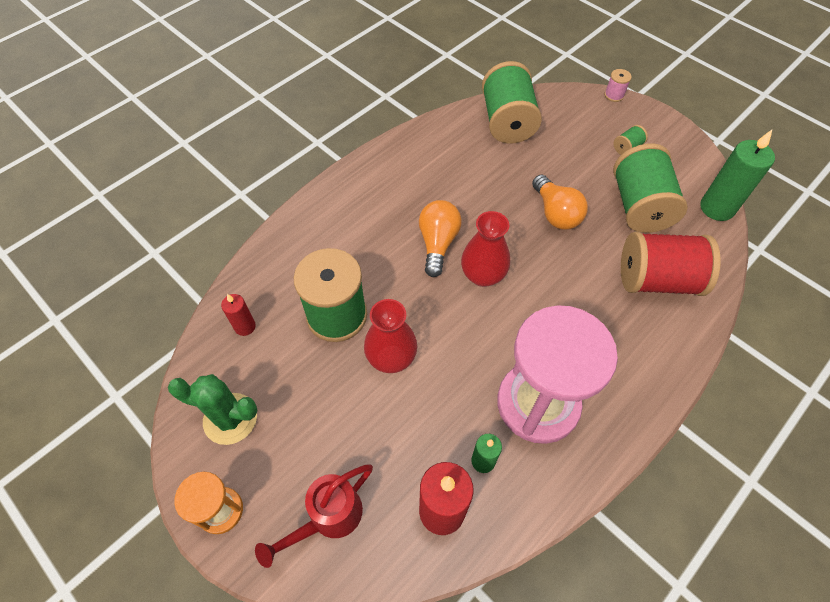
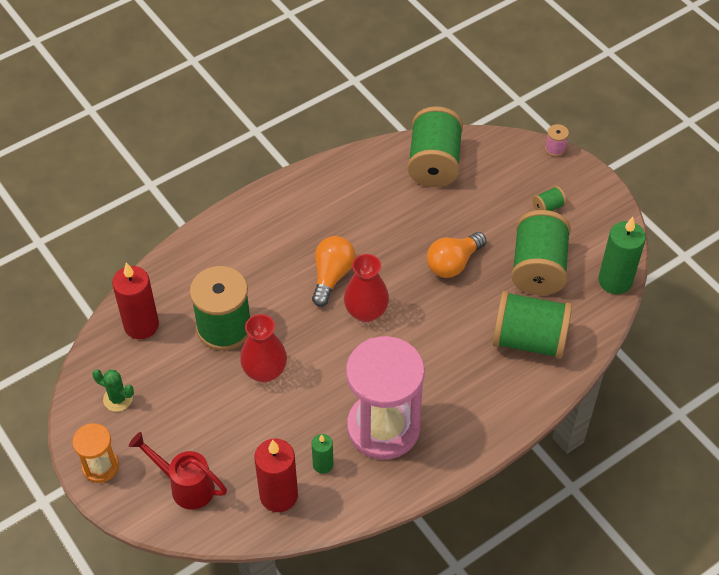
camera: 10 degrees right, 5 degrees down
green cactus [168,374,258,445] -> green cactus [92,370,134,412], size x0.64
red candle [221,294,256,336] -> red candle [112,263,159,339], size x1.83
red watering can [255,464,373,568] -> red watering can turned 60 degrees clockwise [129,432,227,510]
orange light bulb [532,174,588,230] -> orange light bulb turned 60 degrees clockwise [427,232,487,278]
red spool [621,232,721,296] -> green spool [492,291,572,359]

